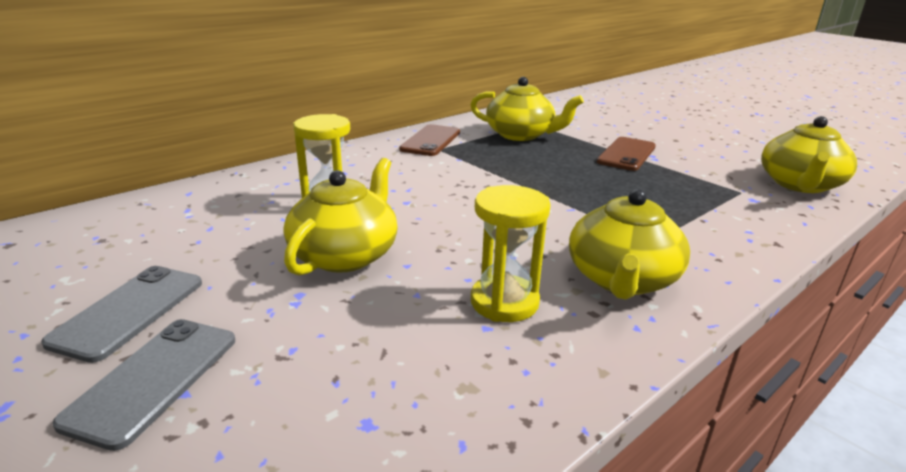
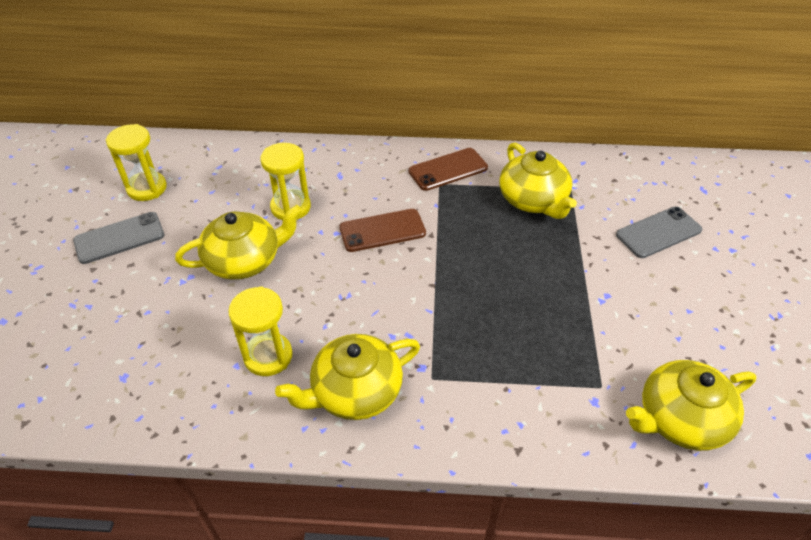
camera: 45 degrees right, 20 degrees up
grey phone [52,319,235,451] -> grey phone moved to [616,207,702,258]
brown phone [597,137,656,171] -> brown phone moved to [339,209,426,252]
none -> yellow hourglass [106,124,167,201]

